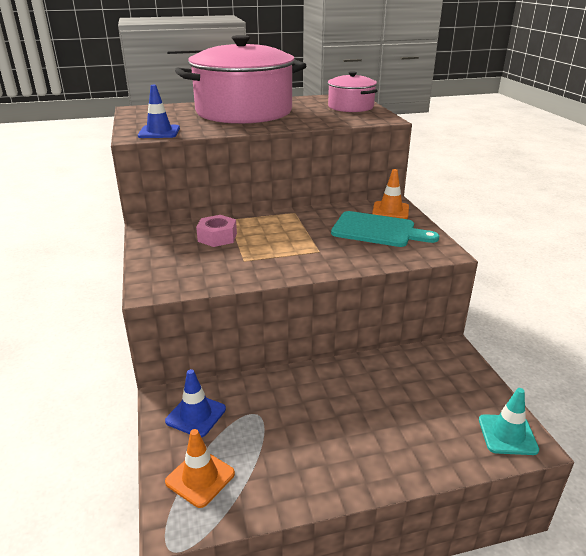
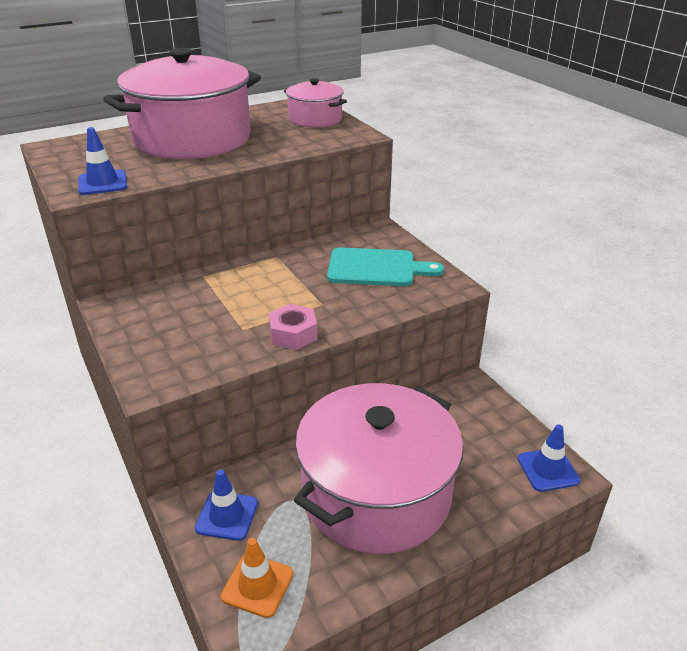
camera: 15 degrees left, 5 degrees up
pink nut [196,215,237,247] -> pink nut moved to [269,304,318,350]
orange traffic cone [372,169,409,219] -> none
turquoise traffic cone [479,388,539,455] -> blue traffic cone [518,424,580,492]
none -> pink pot [294,383,463,554]

